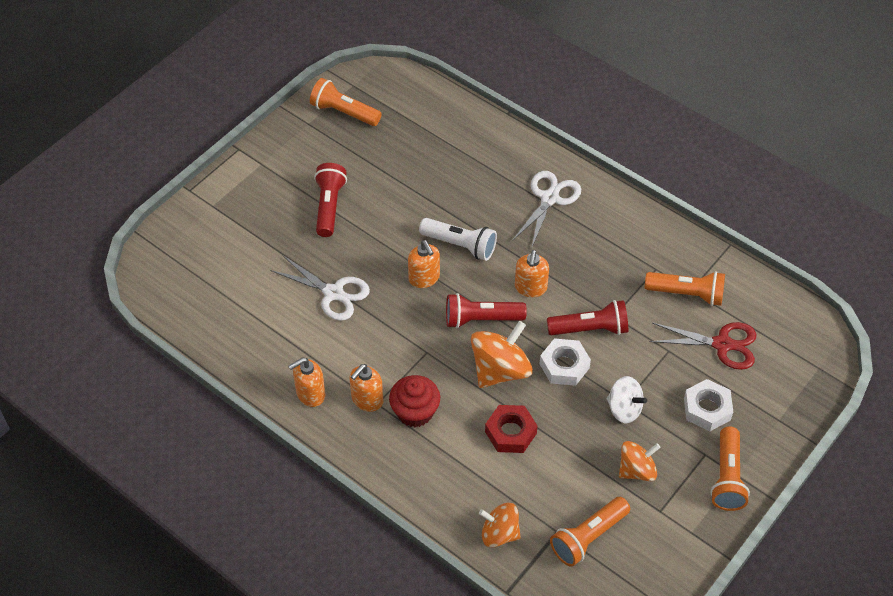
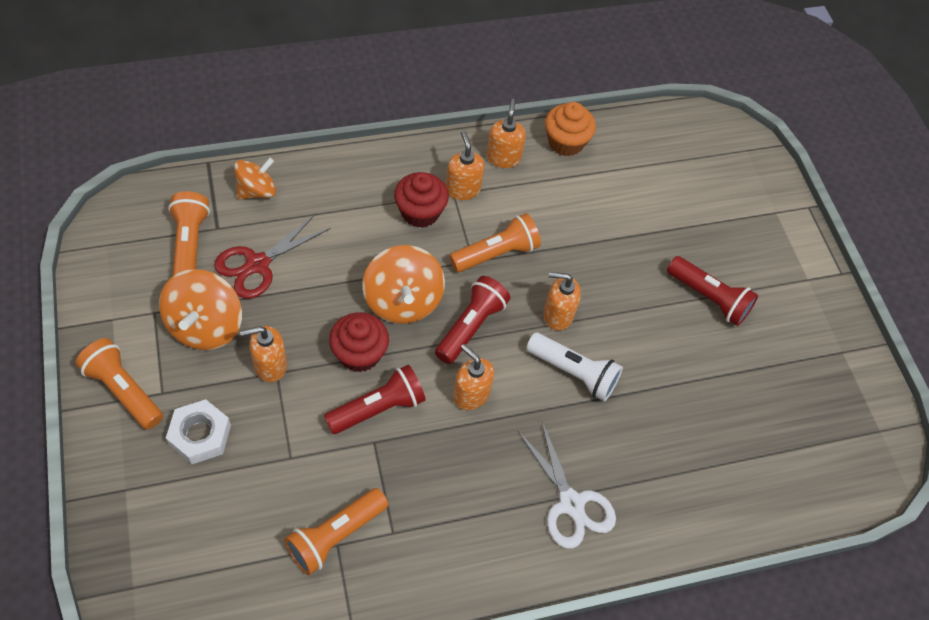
camera: 120 degrees right, 5 degrees up
white scissors [270,255,370,321] -> none
orange flashlight [310,78,382,126] -> orange flashlight moved to [449,213,541,272]
white flashlight [419,218,497,261] -> white flashlight turned 120 degrees counterclockwise [526,333,623,401]
red nut [485,405,538,453] -> none
white nut [540,338,591,386] -> red cupcake [329,312,389,372]
red flashlight [547,300,628,335] -> red flashlight turned 150 degrees counterclockwise [324,365,426,434]
white spinning top [607,376,647,423] -> orange soap dispenser [240,326,287,382]
orange spinning top [619,441,661,481] -> orange spinning top [159,269,242,350], size x1.55
red scissors [650,322,756,370] -> red scissors moved to [214,213,331,299]
none -> orange cupcake [545,102,596,156]

